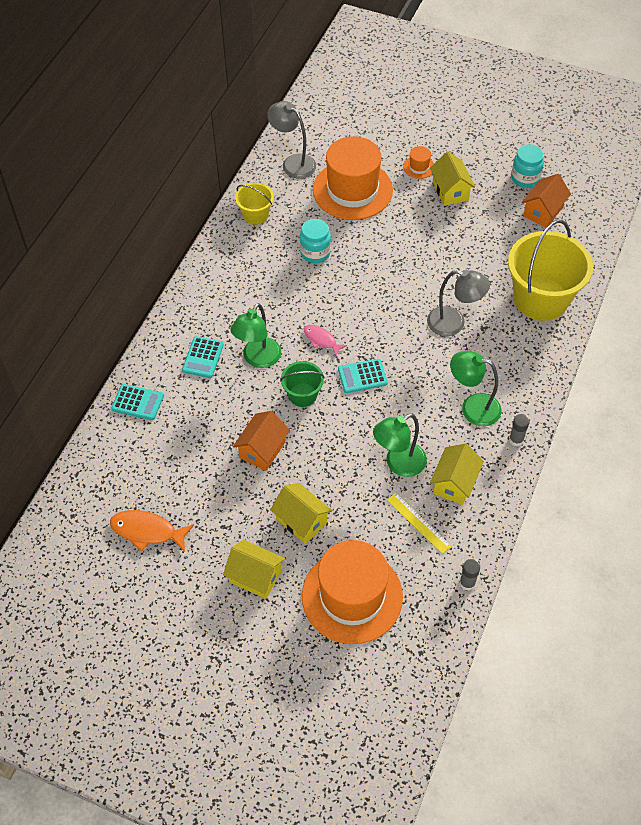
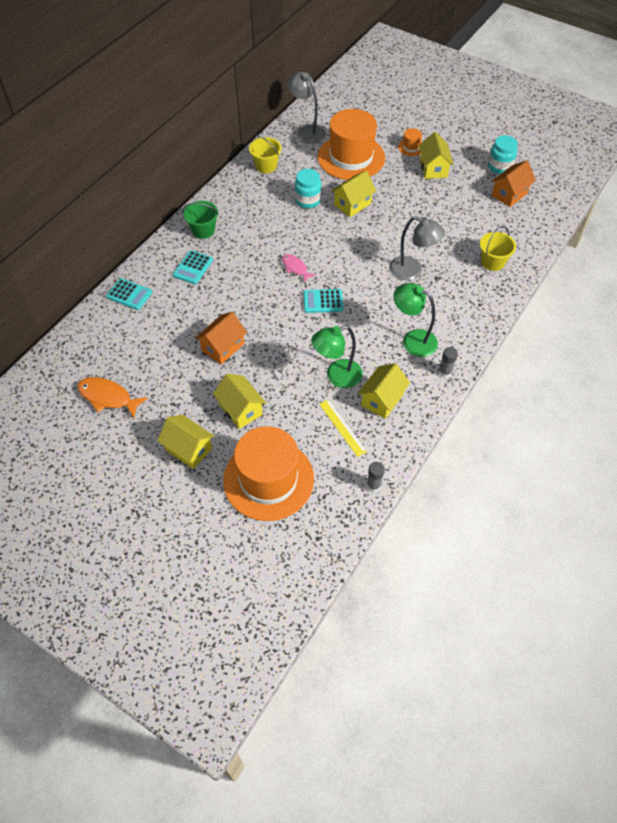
camera: 10 degrees right, 0 degrees up
green lamp [230,303,281,368] -> none
green bucket [280,361,325,407] -> green bucket moved to [183,201,219,239]
yellow bucket [508,220,593,321] -> yellow bucket [480,226,516,271], size x0.49
none -> yellow house [331,170,376,217]

